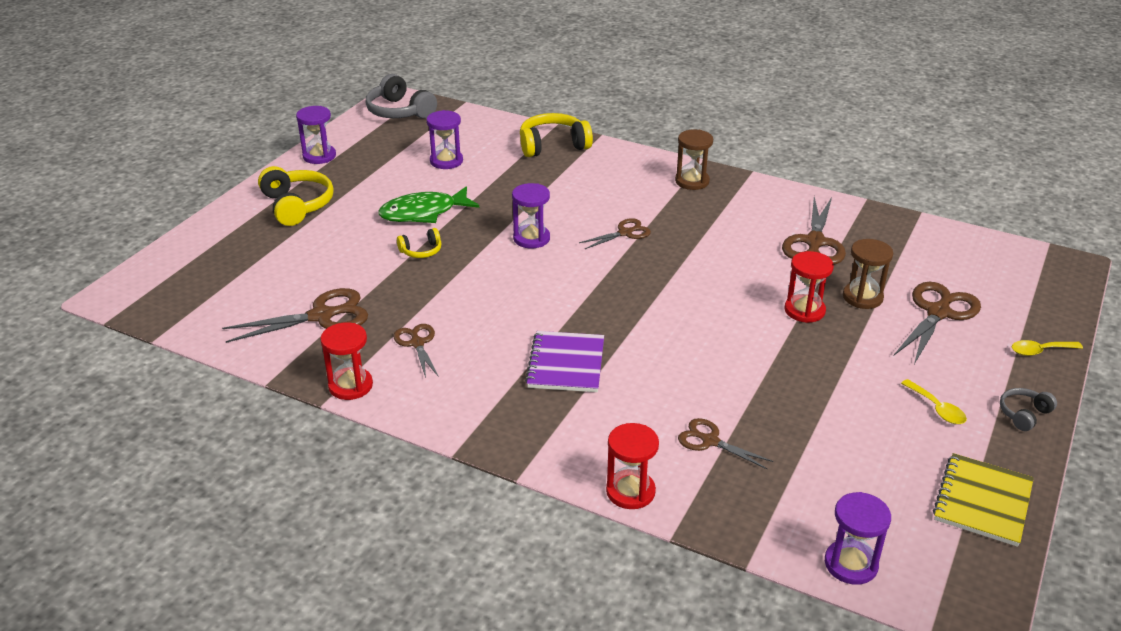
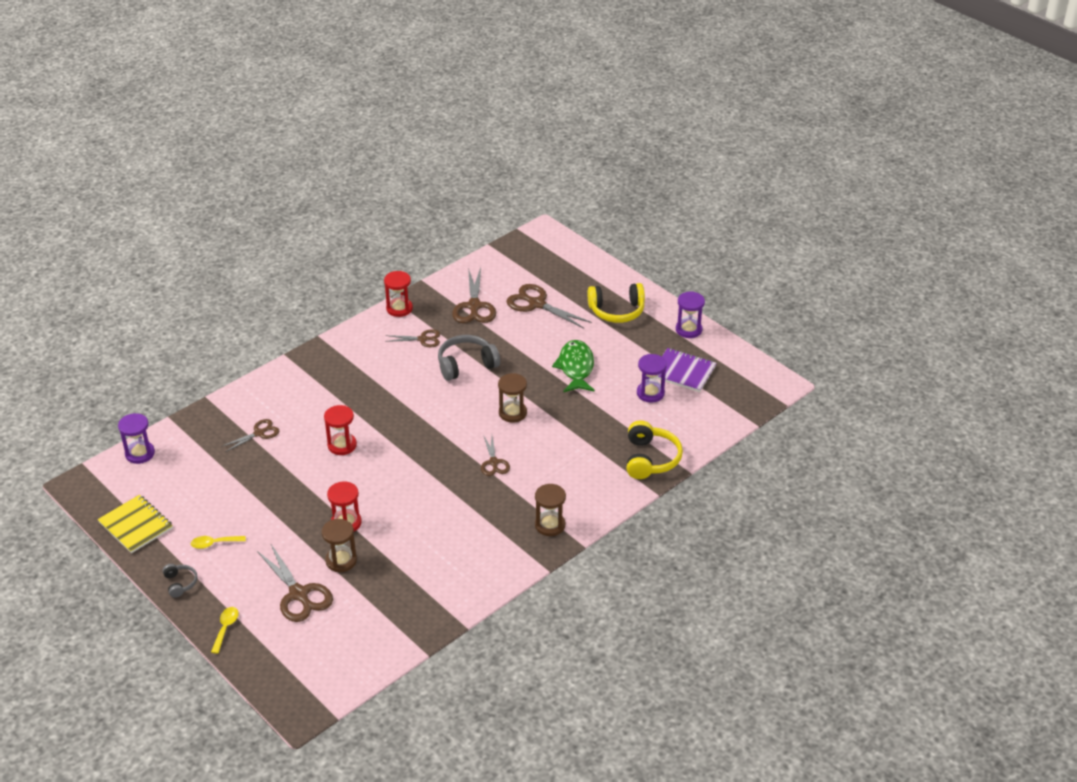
camera: 110 degrees right, 5 degrees up
grey headphones [366,74,437,119] -> grey headphones moved to [438,335,500,381]
yellow headphones [397,228,441,258] -> none
purple hourglass [512,183,550,248] -> brown hourglass [498,373,527,423]
purple notebook [525,331,604,392] -> purple notebook moved to [655,348,717,392]
red hourglass [606,423,659,509] -> red hourglass moved to [324,405,357,455]
brown scissors [782,197,846,264] -> brown scissors moved to [506,284,592,329]

